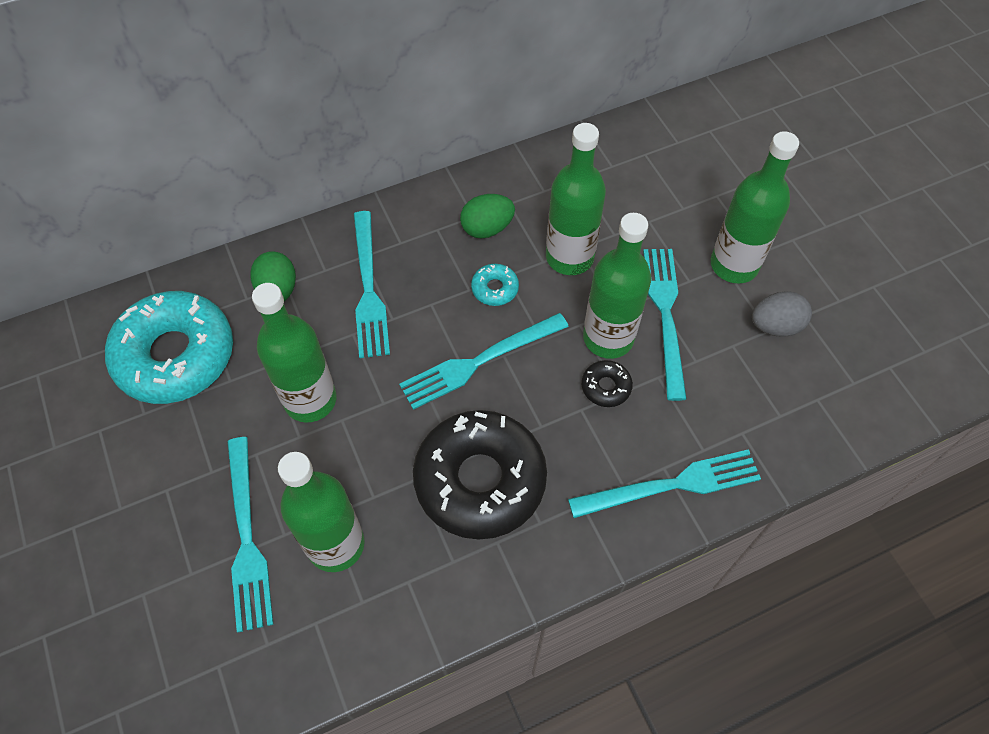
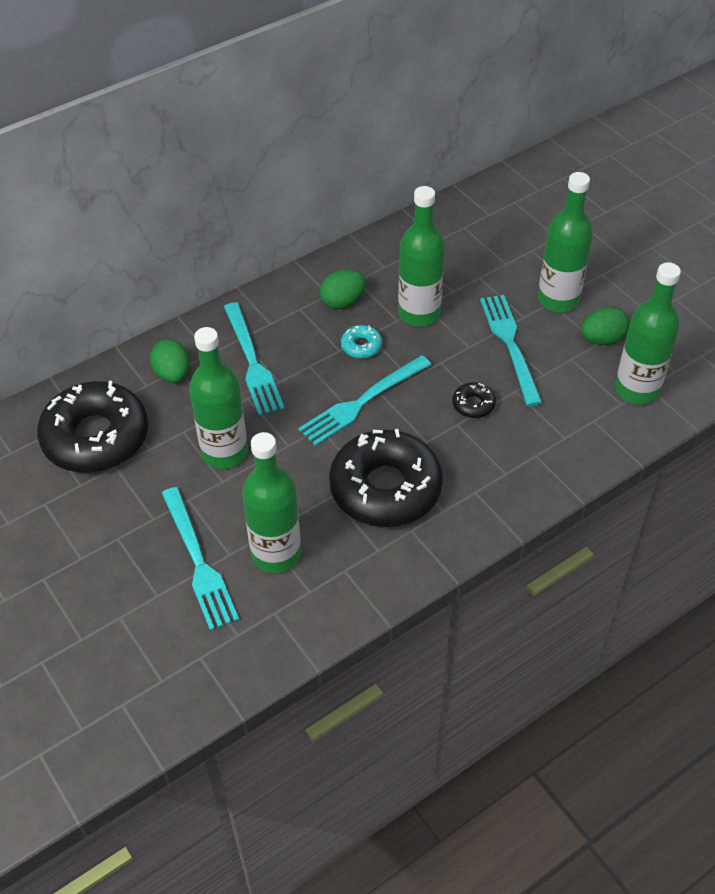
camera: 10 degrees left, 10 degrees down
turquoise donut [105,291,233,404] -> black donut [37,381,148,473]
turquoise fork [568,449,761,518] -> none
green bottle [583,213,651,359] -> green bottle moved to [615,262,681,405]
grey egg [752,291,812,337] -> green egg [581,307,630,345]

